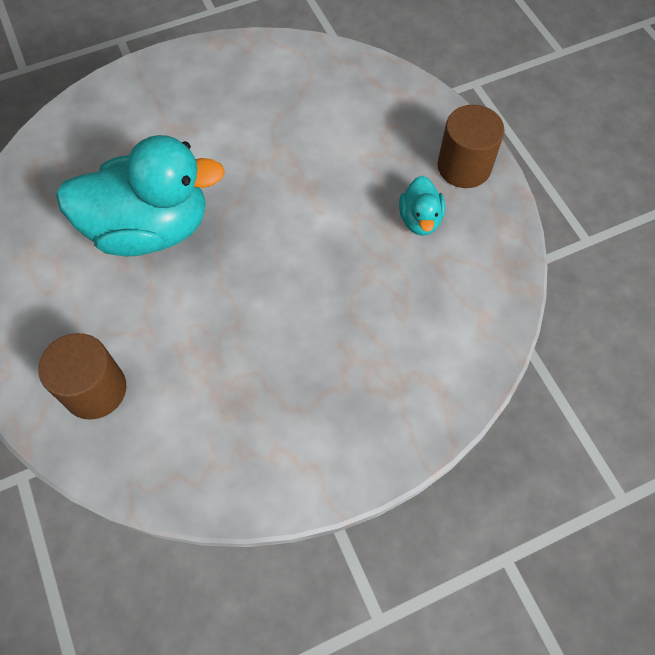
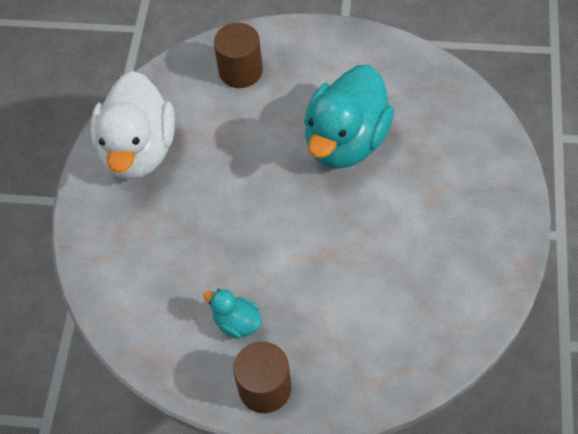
camera: 125 degrees right, 5 degrees down
none -> white duck [90,71,175,180]

